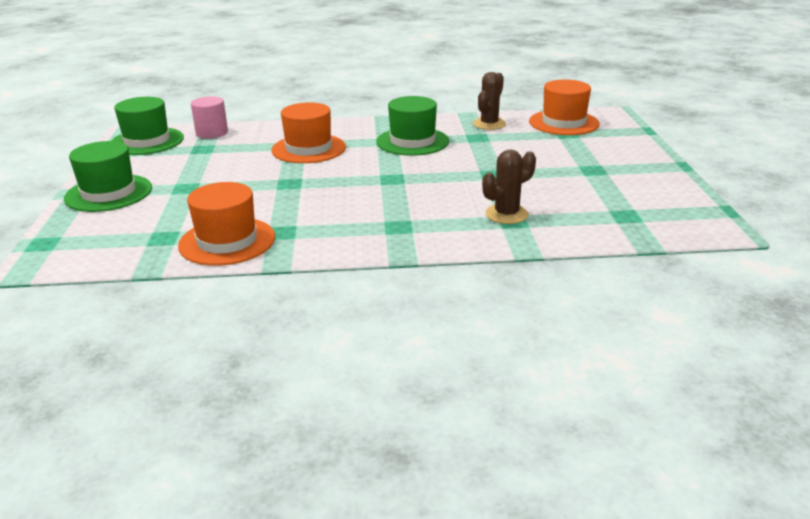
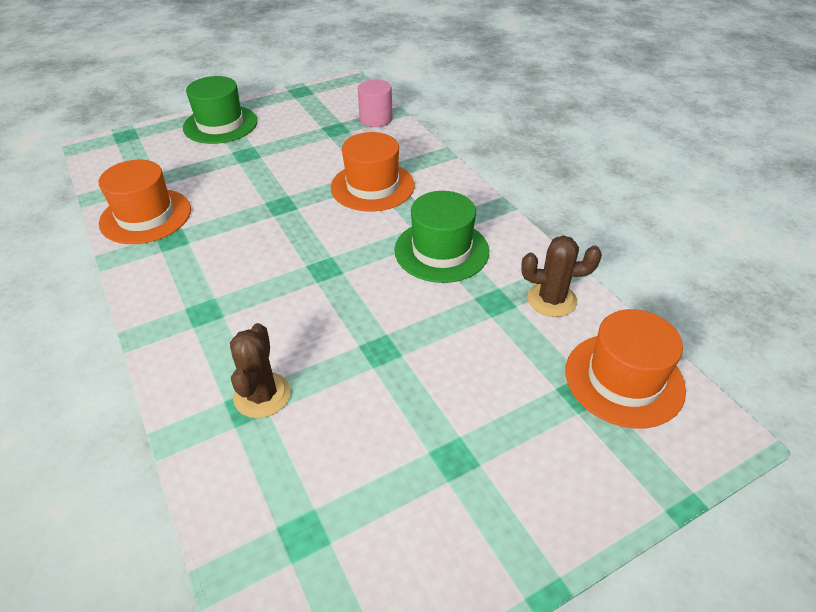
camera: 65 degrees right, 15 degrees up
green hat [111,97,184,155] -> none
brown cactus [482,149,536,224] -> brown cactus turned 60 degrees clockwise [230,323,290,418]

